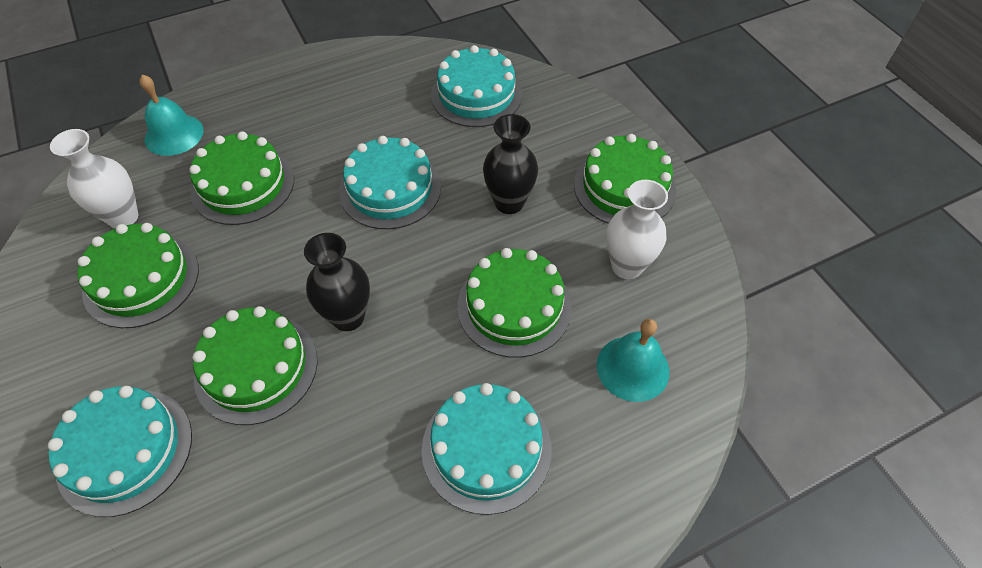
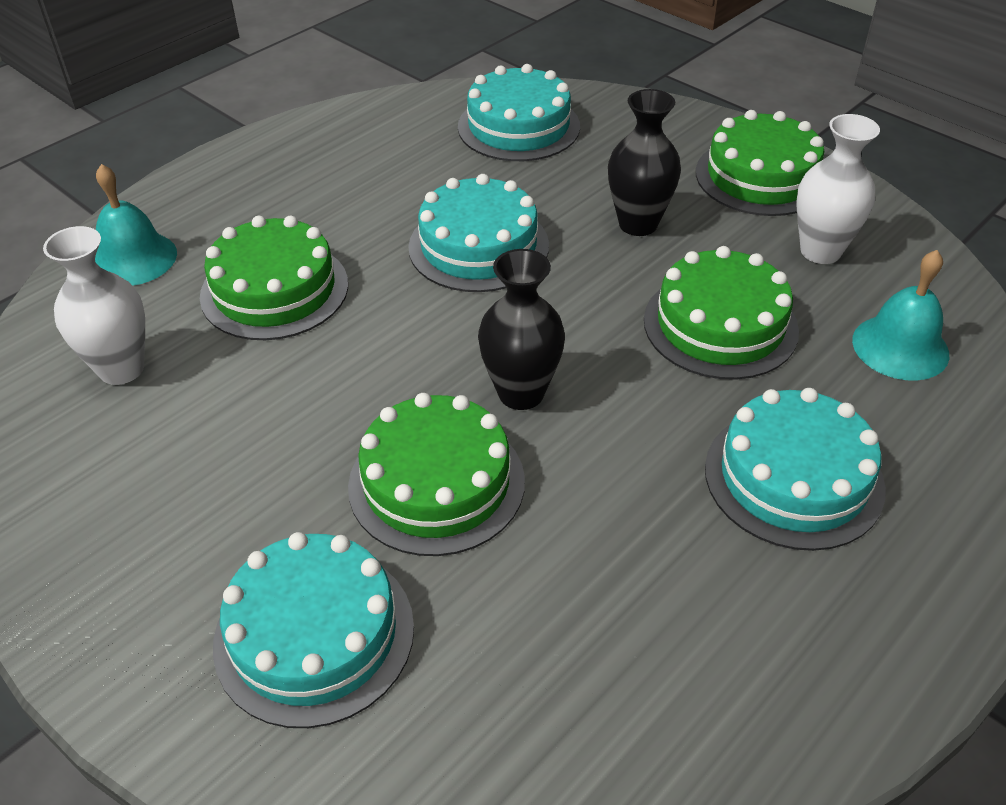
camera: 20 degrees left, 10 degrees down
green cake [77,223,199,328] -> none

